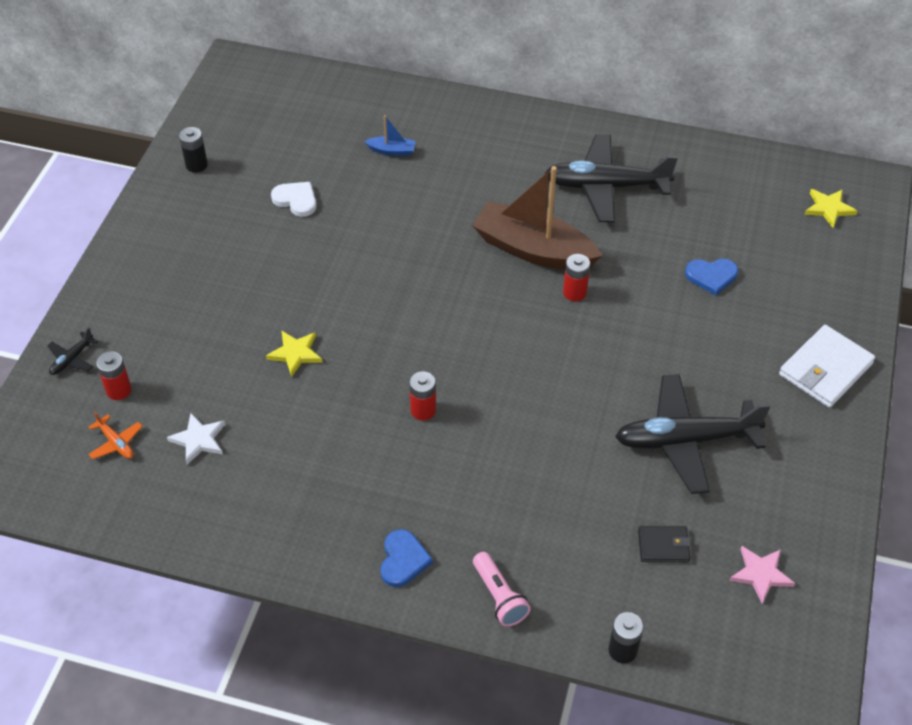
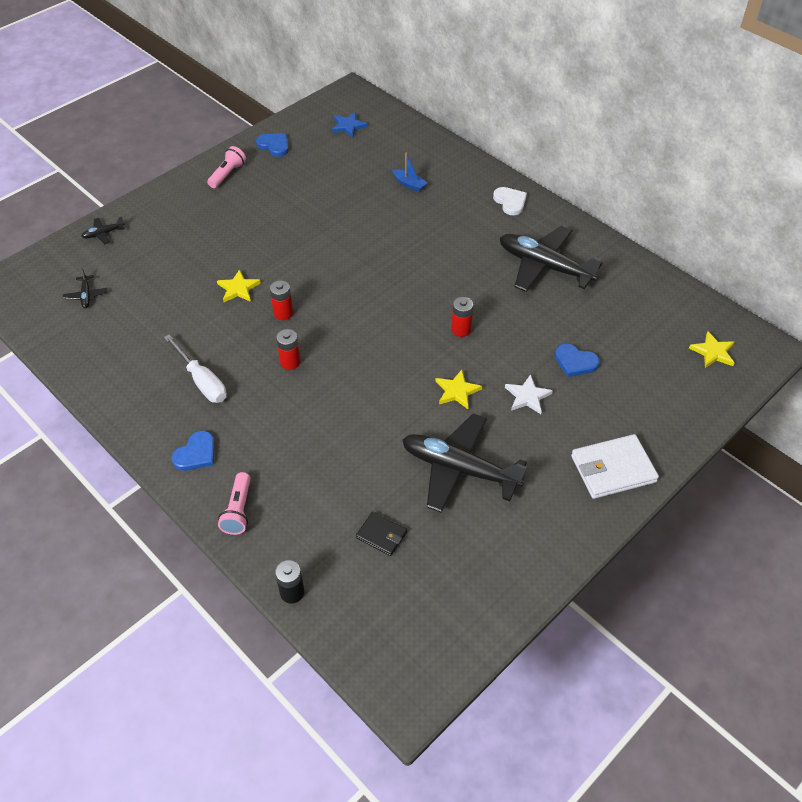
camera: 30 degrees right, 0 degrees up
orange plane [88,412,143,459] -> black plane [63,269,108,308]
red battery [96,351,132,400] -> red battery moved to [270,280,293,320]
white star [167,413,225,464] -> white star moved to [505,374,553,414]
black battery [179,127,208,173] -> blue heart [256,133,289,157]
white heart [271,182,317,217] -> white heart moved to [493,187,527,215]
brown boat [472,166,603,270] -> none
pink star [729,546,795,604] -> none
none -> white screwdriver [164,335,227,403]
none -> pink flashlight [207,146,246,188]
none -> blue star [332,112,368,138]
none -> yellow star [435,370,482,409]

